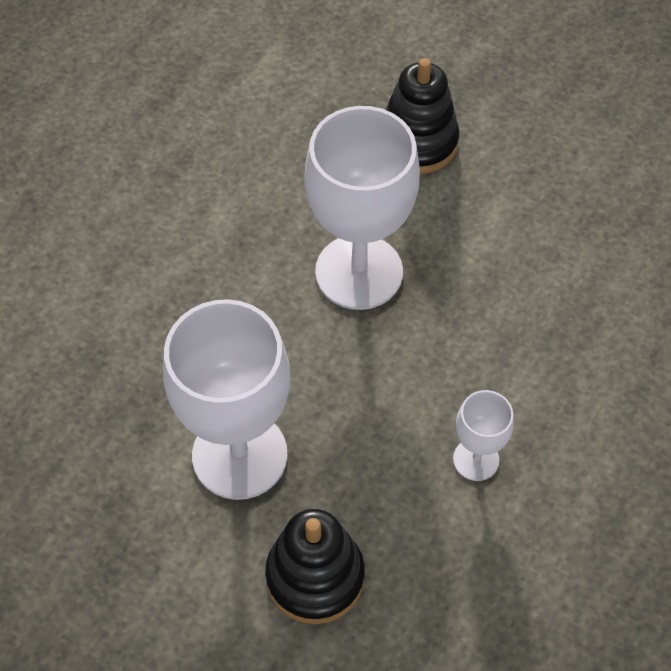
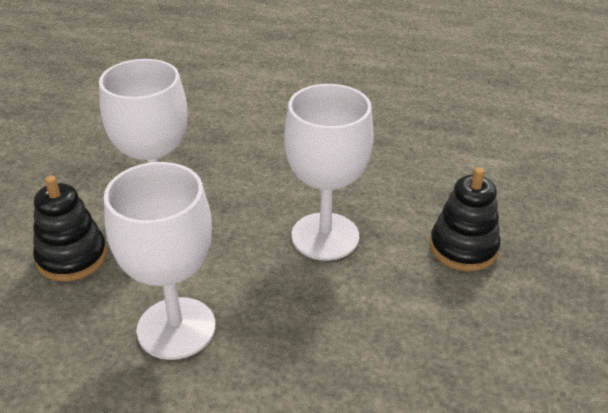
camera: 75 degrees right, 20 degrees down
white goblet [453,390,514,481] -> white goblet [104,162,215,360], size x2.07

